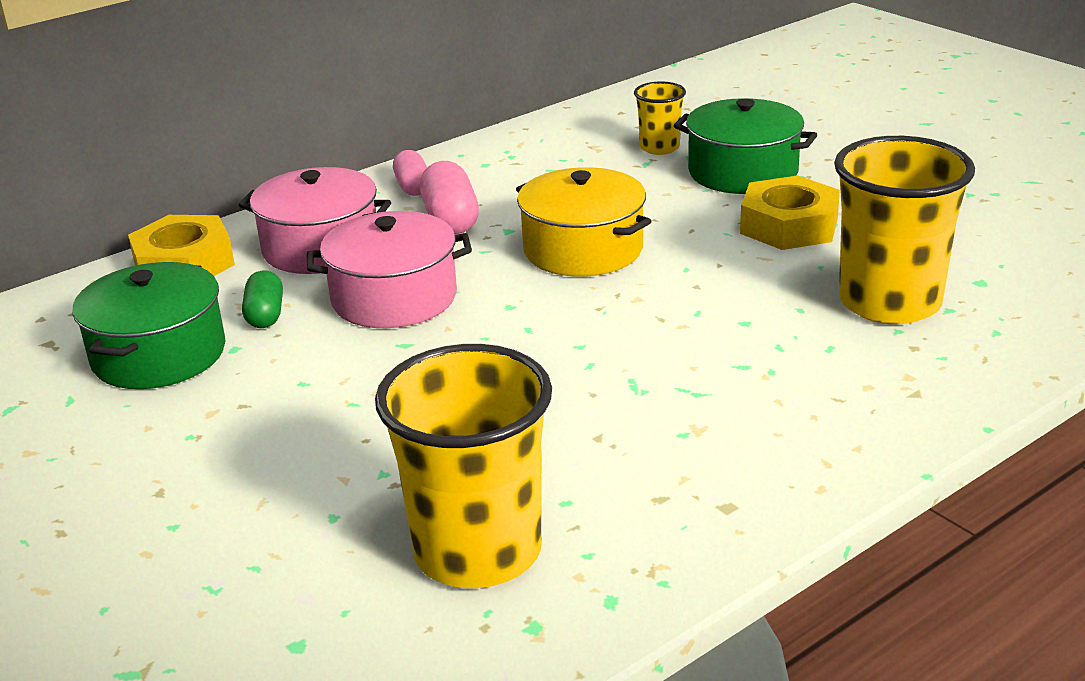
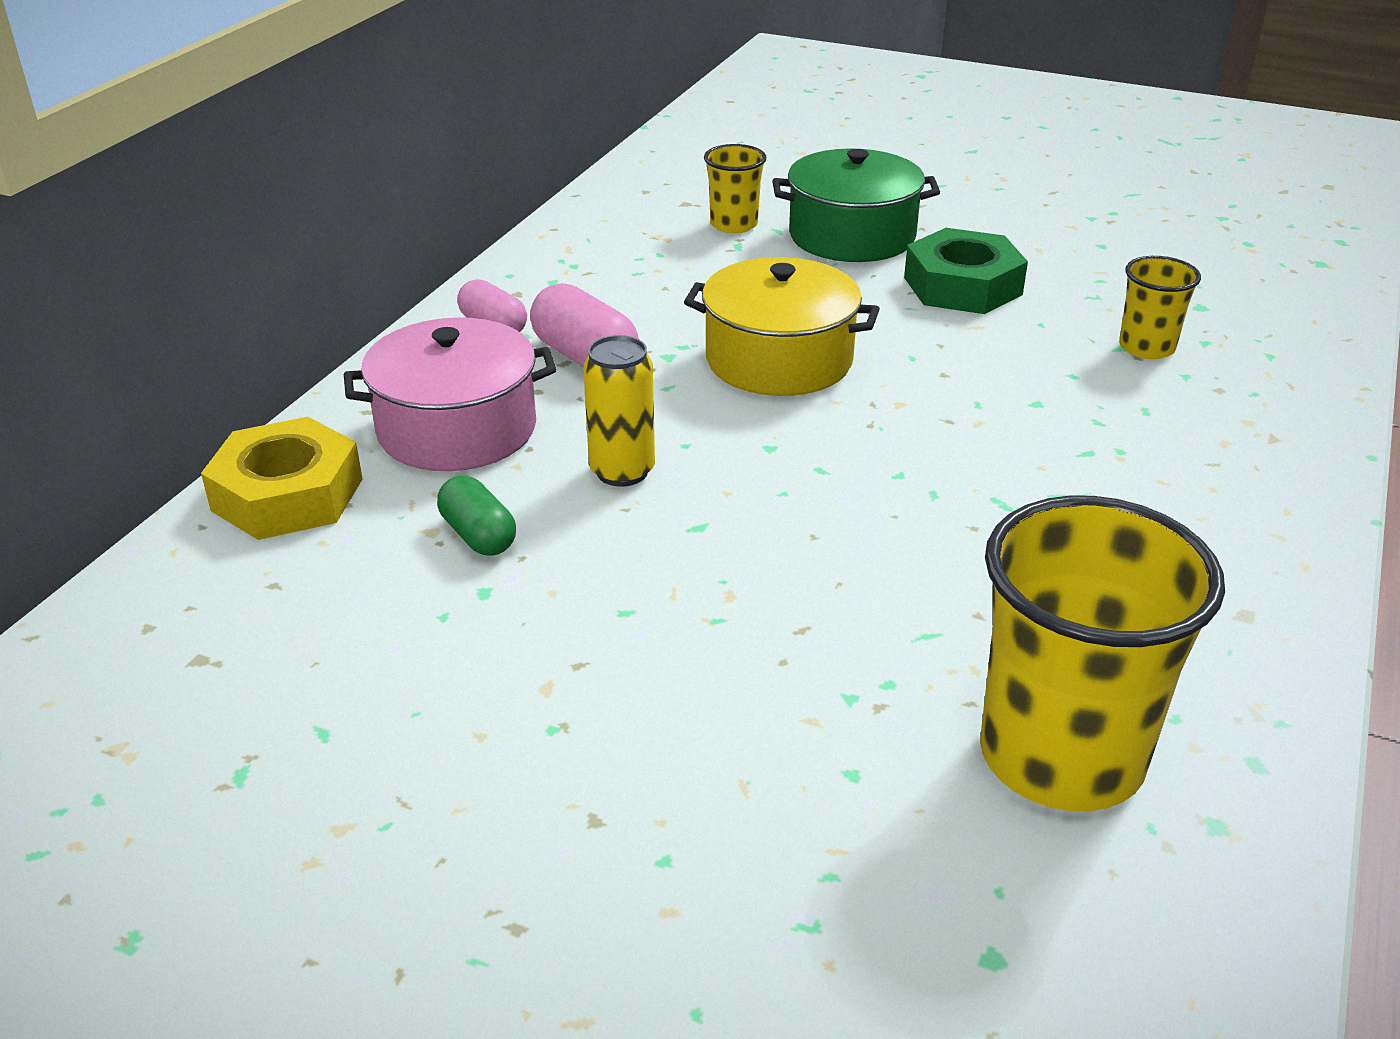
camera: 30 degrees left, 5 degrees up
green pot [72,262,225,389] -> none
pink pot [307,211,472,328] -> yellow can [583,335,655,487]
yellow nut [740,175,840,250] -> green nut [904,228,1028,314]
yellow cup [834,136,975,324] -> yellow cup [1119,256,1201,359], size x0.50

